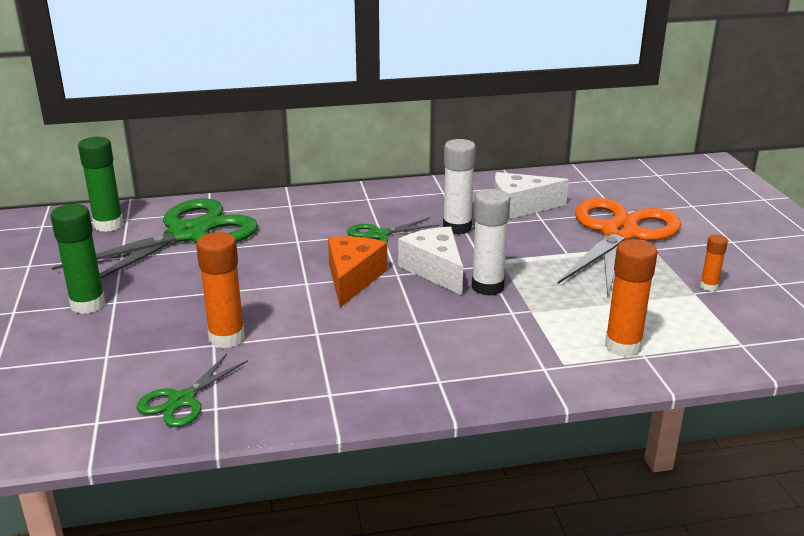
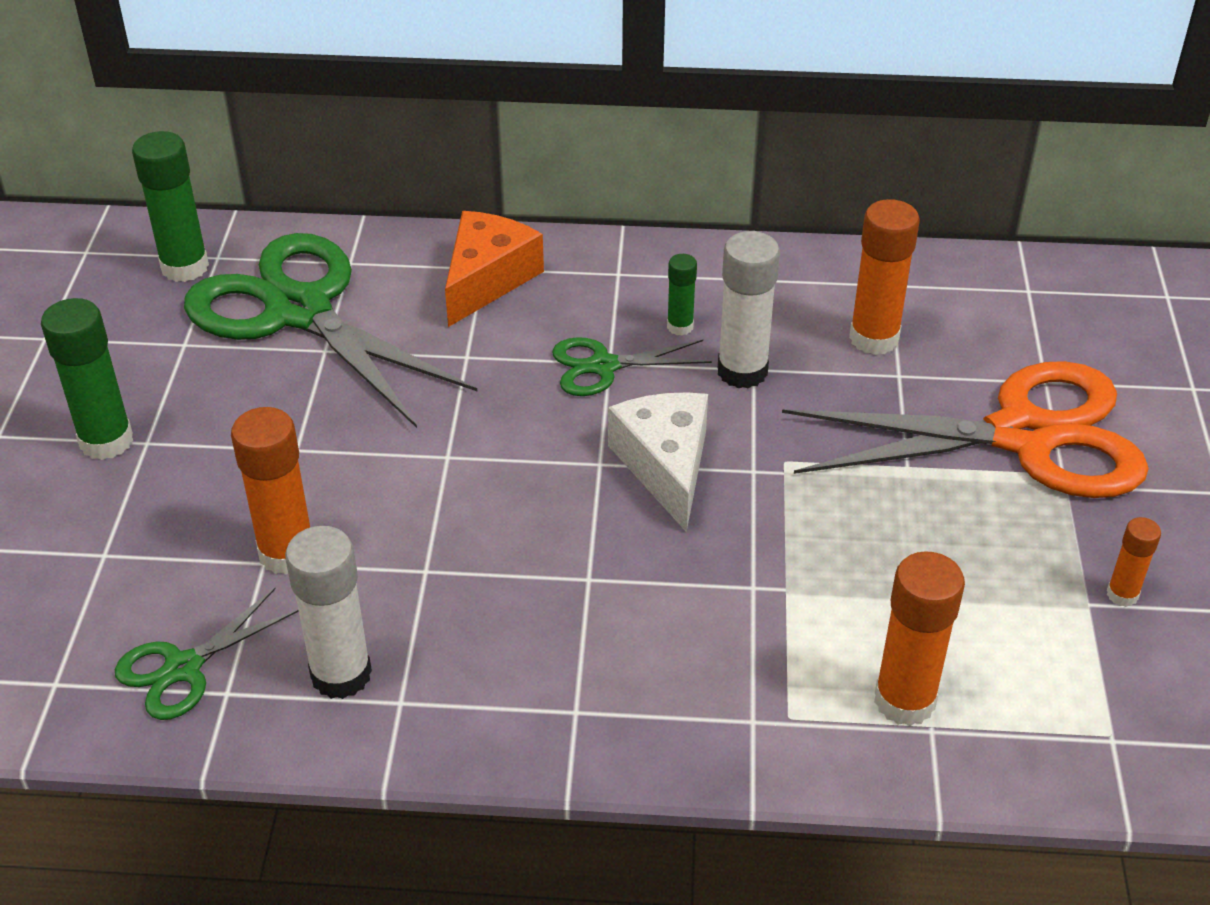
camera: 15 degrees right, 15 degrees up
green scissors [52,198,258,279] -> green scissors turned 105 degrees counterclockwise [184,233,478,428]
orange cheese [328,236,387,307] -> orange cheese moved to [445,211,544,327]
white glue stick [472,189,510,296] -> white glue stick moved to [285,526,372,699]
white cheese [494,172,569,219] -> orange glue stick [849,199,920,355]
orange scissors [557,198,681,298] -> orange scissors turned 45 degrees clockwise [782,361,1149,498]
none -> green glue stick [667,254,697,336]

